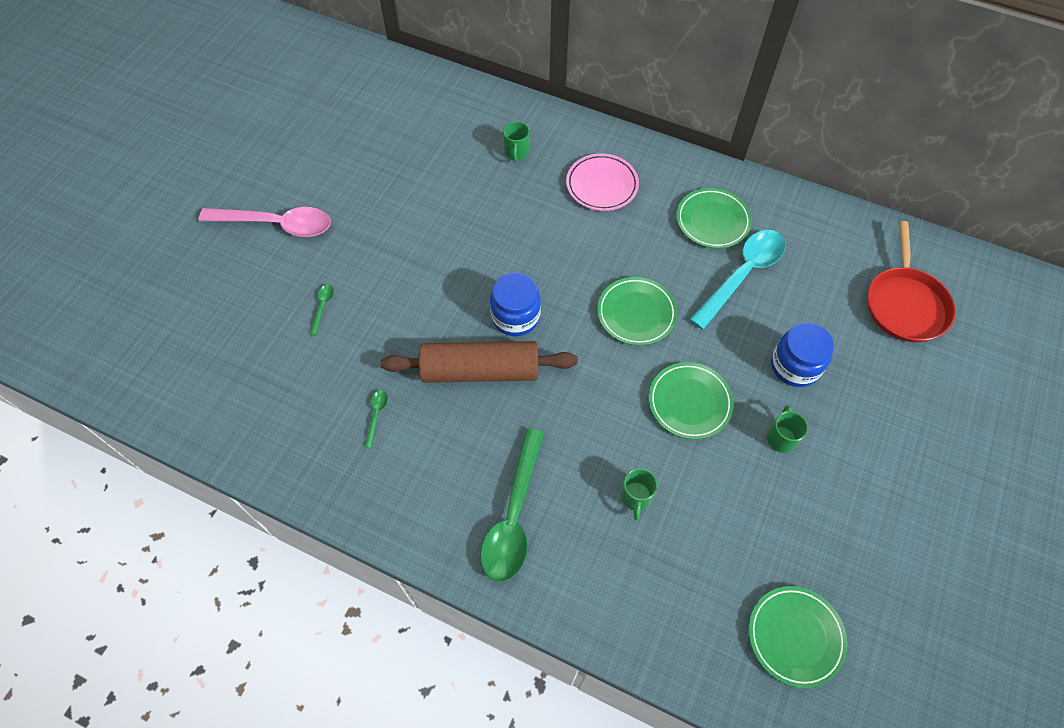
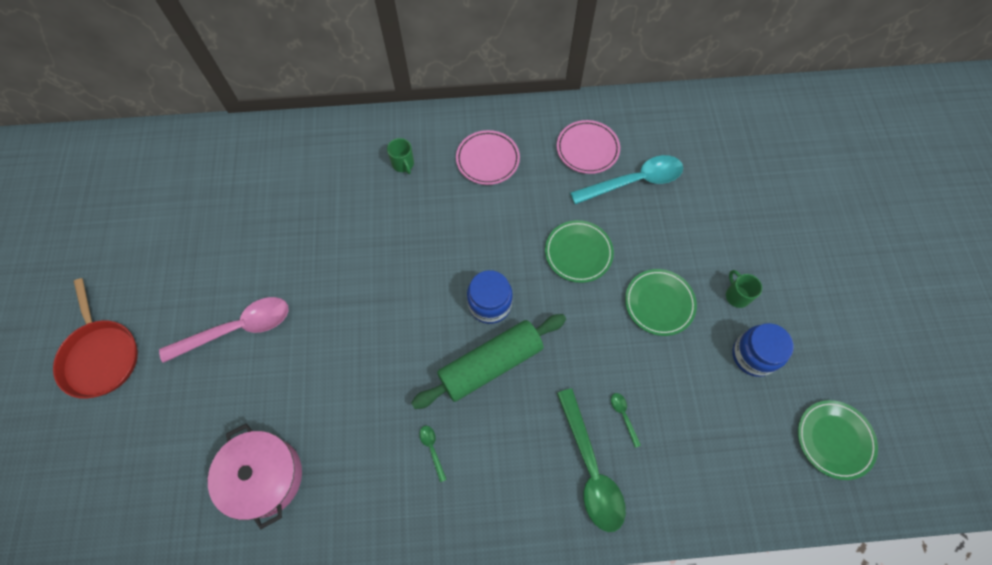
camera: 30 degrees left, 5 degrees up
green spoon [310,284,334,335] -> green spoon moved to [611,393,641,448]
brown rolling pin [380,341,578,383] -> green rolling pin [411,314,566,409]
green mug [621,468,657,520] -> none
green plate [676,188,752,248] -> pink plate [557,120,620,174]
turquoise spoon [689,230,785,330] -> turquoise spoon turned 60 degrees clockwise [570,155,683,204]
blue jar [771,323,834,387] -> blue jar moved to [732,323,793,377]
red pan [867,221,956,342] -> red pan moved to [53,278,138,399]
none -> pink pot [208,423,302,530]

